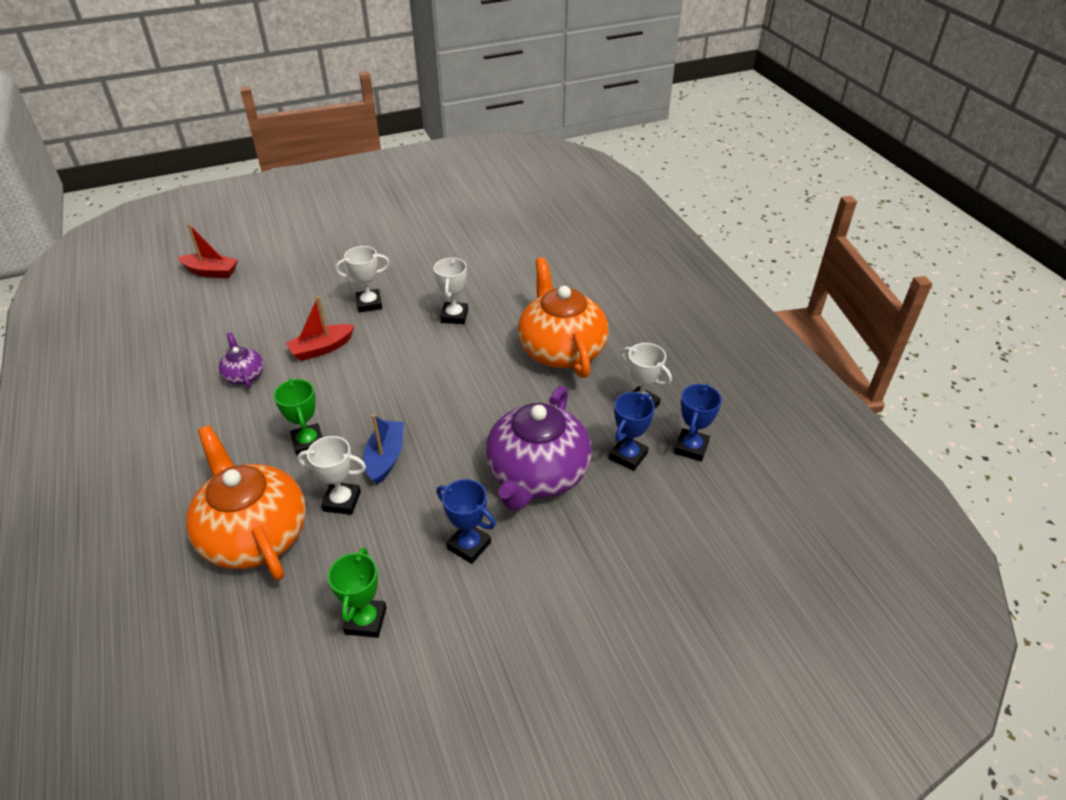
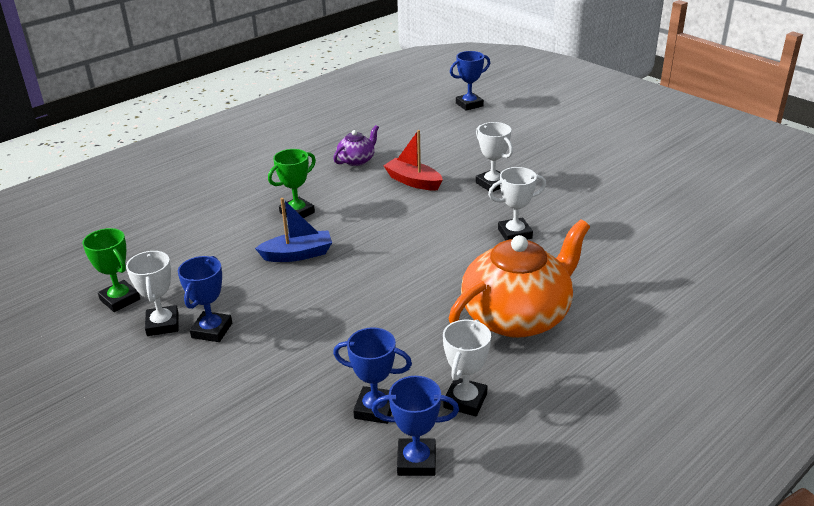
camera: 70 degrees right, 10 degrees down
red boat [178,223,238,278] -> blue trophy [450,51,490,111]
orange teapot [186,425,306,580] -> none
white trophy [297,436,366,515] -> white trophy moved to [126,251,179,336]
green trophy [328,548,387,638] -> green trophy turned 60 degrees clockwise [82,228,140,312]
purple teapot [485,386,592,512] -> none

